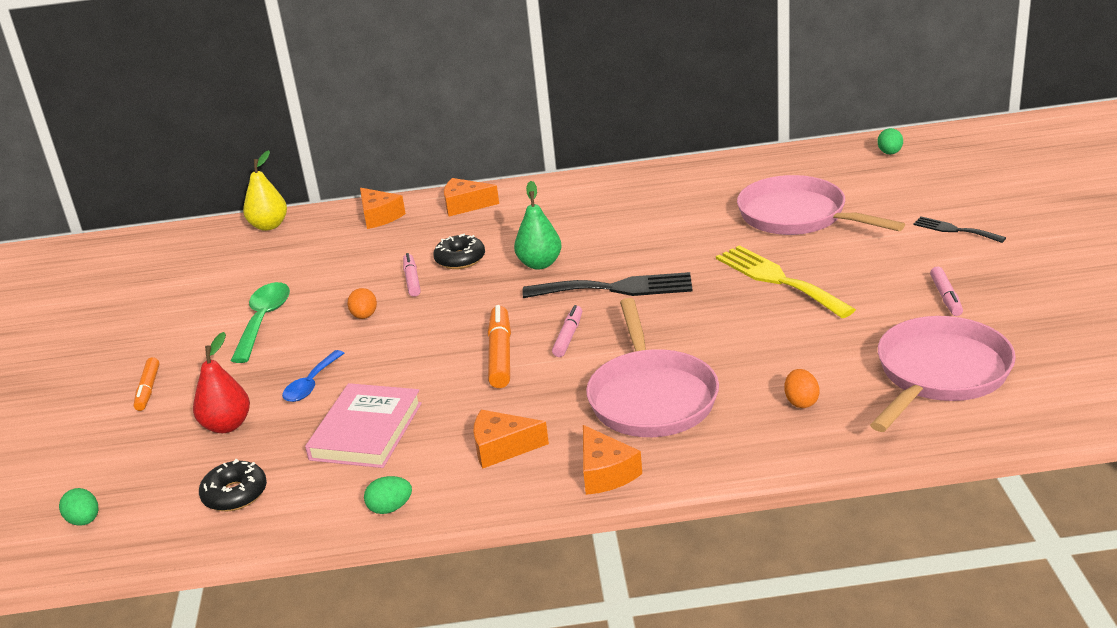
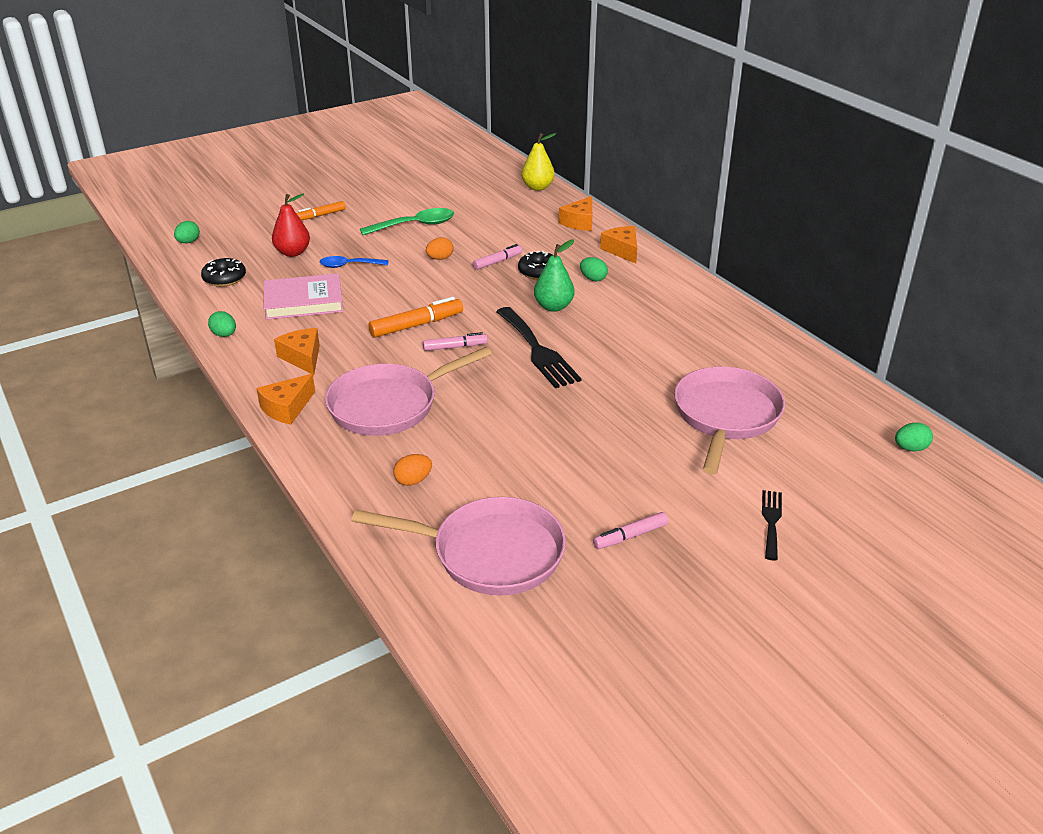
camera: 60 degrees right, 5 degrees up
yellow fork [716,245,856,318] -> none
none -> green egg [580,257,608,281]

